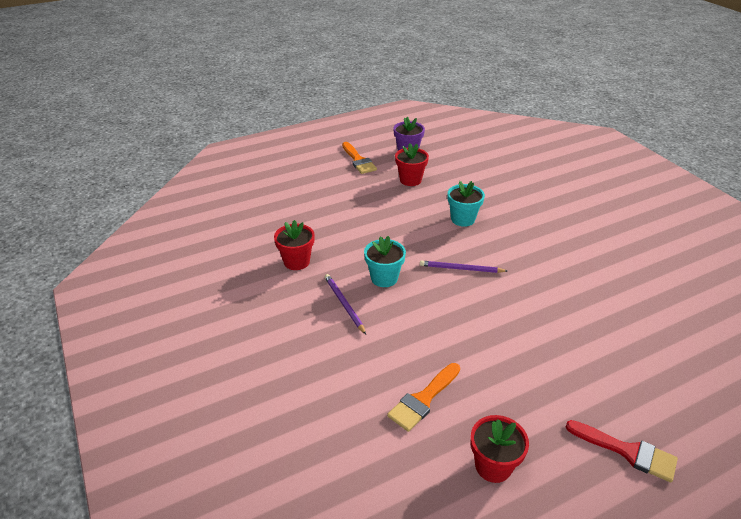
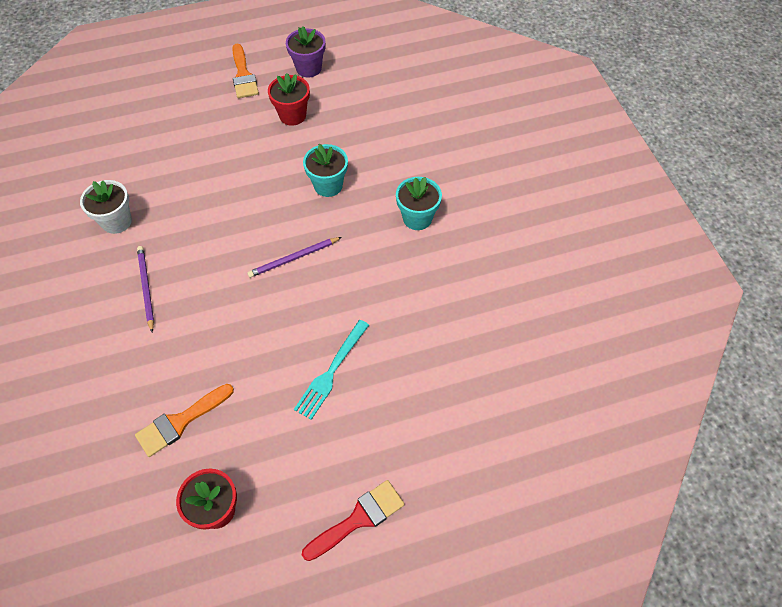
camera: 10 degrees right, 20 degrees up
red flower pot [274,220,315,270] -> white flower pot [80,180,132,234]
turquoise flower pot [364,236,406,287] -> turquoise flower pot moved to [396,177,442,230]
purple pencil [420,260,507,273] -> purple pencil turned 45 degrees counterclockwise [247,237,342,278]
red brush [566,420,678,482] -> red brush turned 75 degrees counterclockwise [302,480,405,561]
none -> turquoise fork [294,320,369,420]

